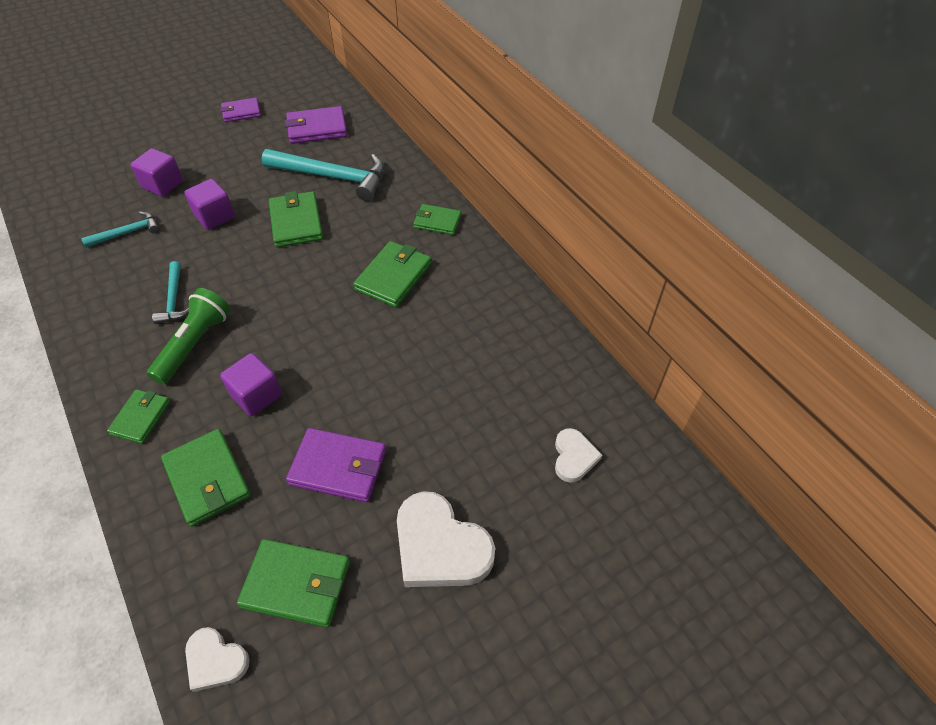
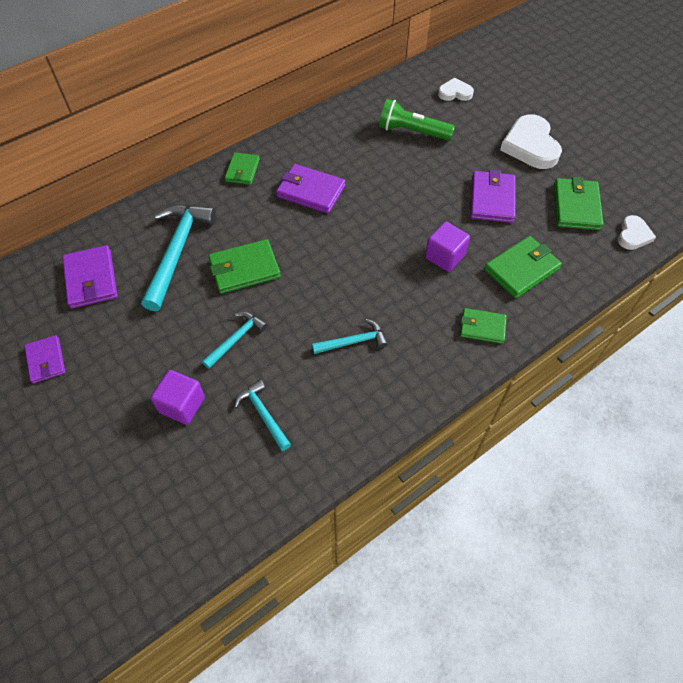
camera: 95 degrees left, 5 degrees up
green flashlight [147,288,230,384] -> green flashlight moved to [379,99,455,141]
purple cube [184,179,235,230] -> turquoise hammer [202,312,267,369]
green wallet [353,241,432,308] -> purple wallet [276,164,345,213]
white heart [397,491,495,587] -> white heart turned 135 degrees clockwise [500,114,562,169]

